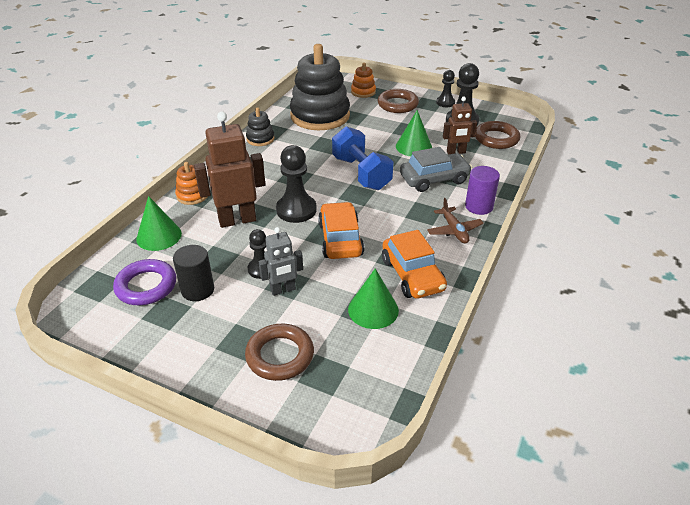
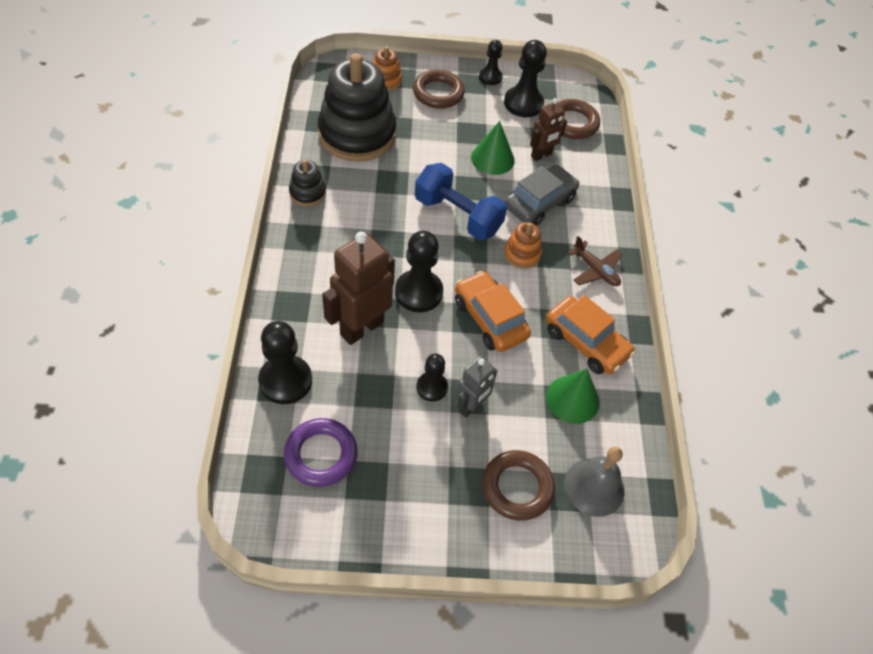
camera: 30 degrees left, 15 degrees up
green cone [136,196,182,251] -> black pawn [258,321,312,404]
black cylinder [173,245,214,301] -> none
orange stacking toy [175,162,207,205] -> orange stacking toy moved to [504,222,542,269]
purple cylinder [465,166,500,215] -> none
none -> grey bell [564,447,624,517]

